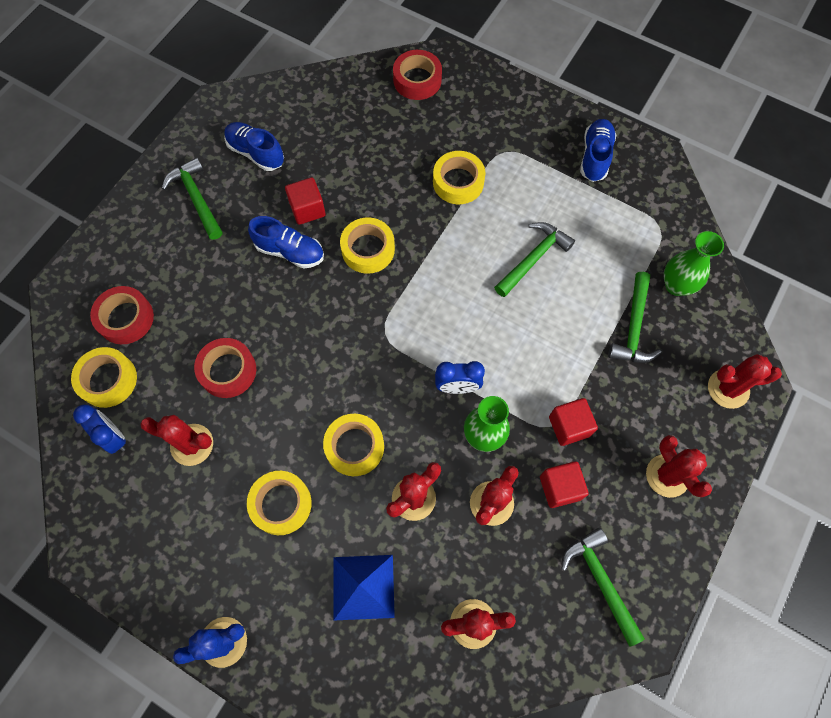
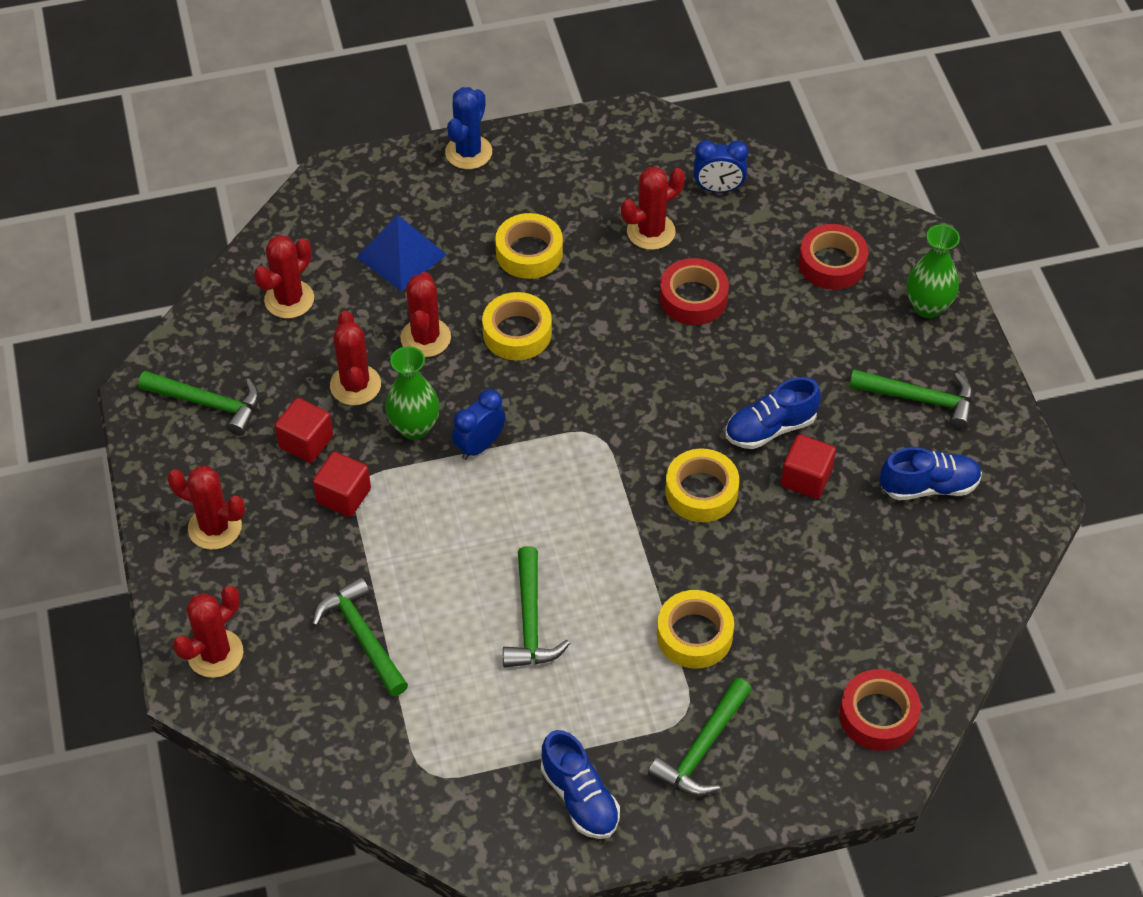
camera: 135 degrees right, 15 degrees down
yellow tape [71,347,137,408] -> none
green vase [664,231,724,296] -> green vase moved to [906,224,960,318]
none -> green hammer [648,678,752,796]

